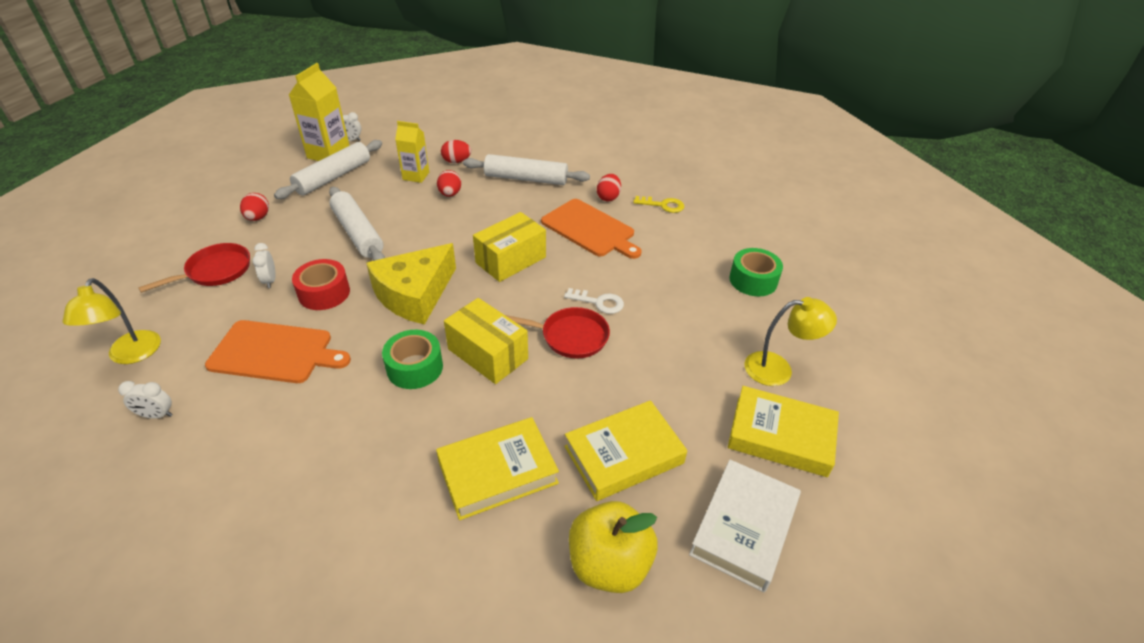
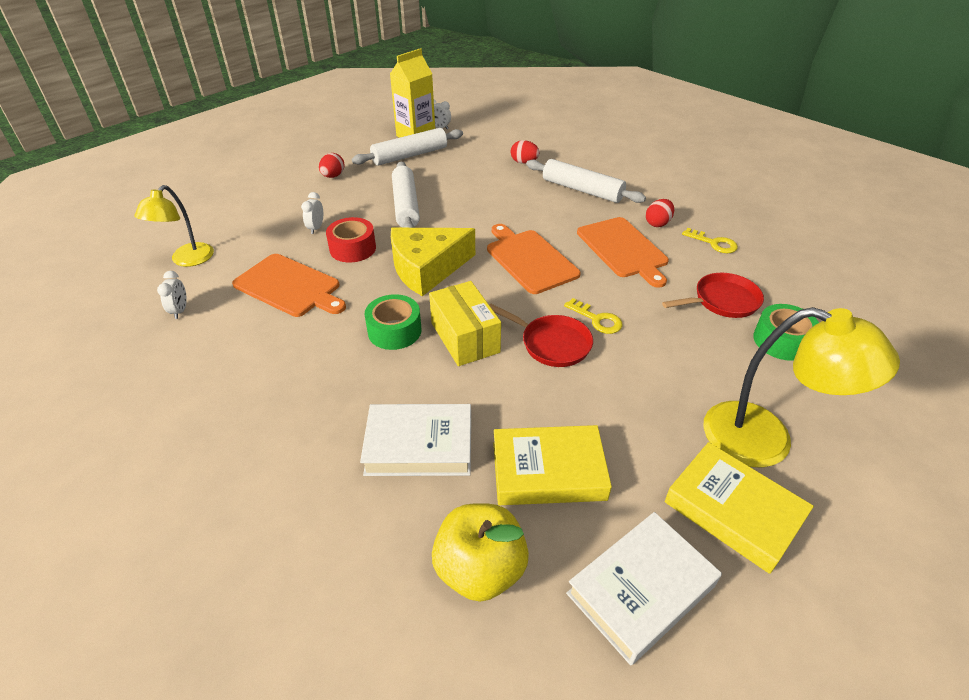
camera: 25 degrees right, 0 degrees up
white clock [118,381,173,419] -> white clock turned 120 degrees counterclockwise [157,271,187,319]
red pan [138,243,250,293] -> red pan moved to [662,273,764,318]
yellow carton [395,121,429,183] -> none
yellow book [436,417,559,520] -> white book [360,404,471,476]
red egg [437,170,461,197] -> none
yellow box [473,212,546,282] -> orange cutting board [487,224,581,294]
white key [564,288,624,314] -> yellow key [564,298,622,334]
yellow lamp [744,297,837,386] -> yellow lamp [703,307,900,467], size x1.56

